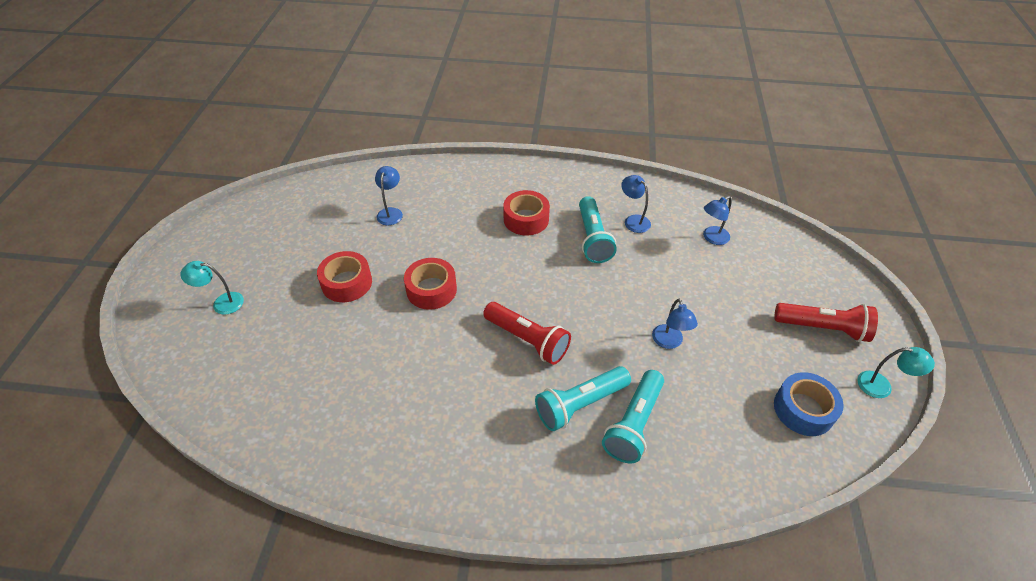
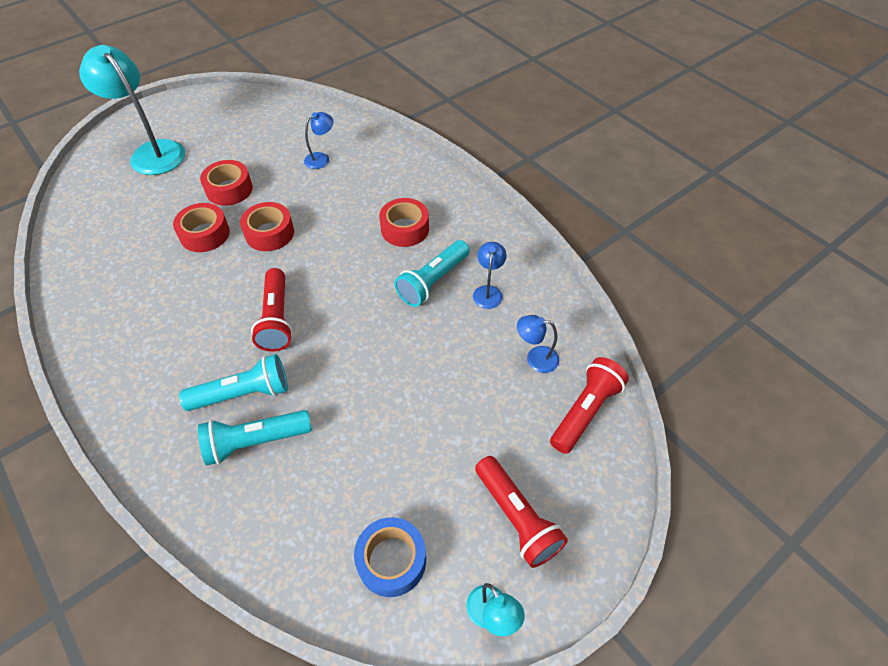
camera: 45 degrees right, 5 degrees up
turquoise lamp [180,261,244,315] -> turquoise lamp [79,45,185,175], size x2.14
turquoise flashlight [535,366,631,431] -> turquoise flashlight turned 150 degrees clockwise [179,354,288,411]
blue lamp [652,298,698,349] -> none
none -> red tape [173,203,230,252]
none -> red flashlight [550,357,629,454]

